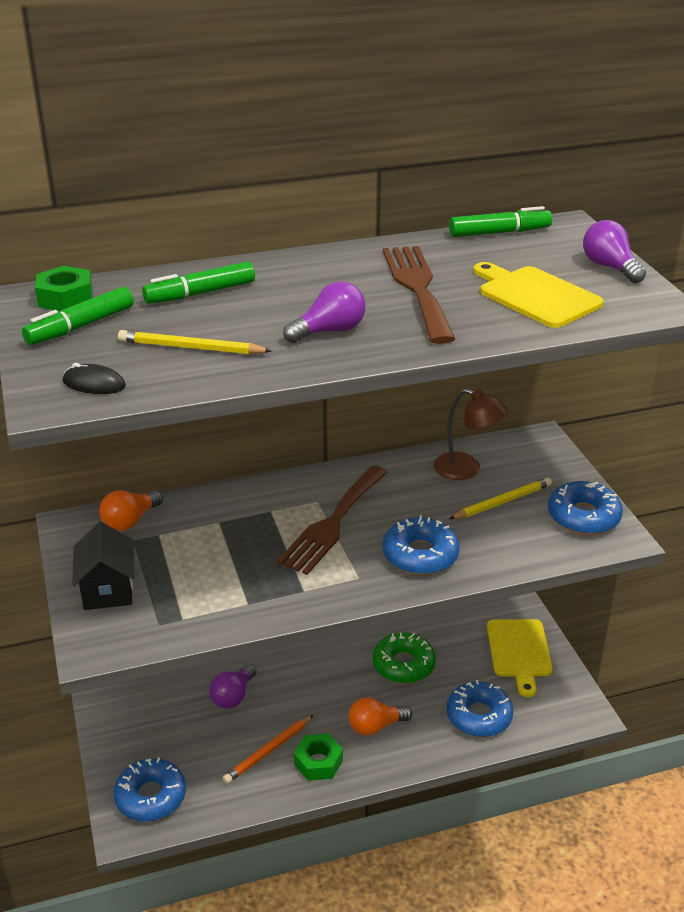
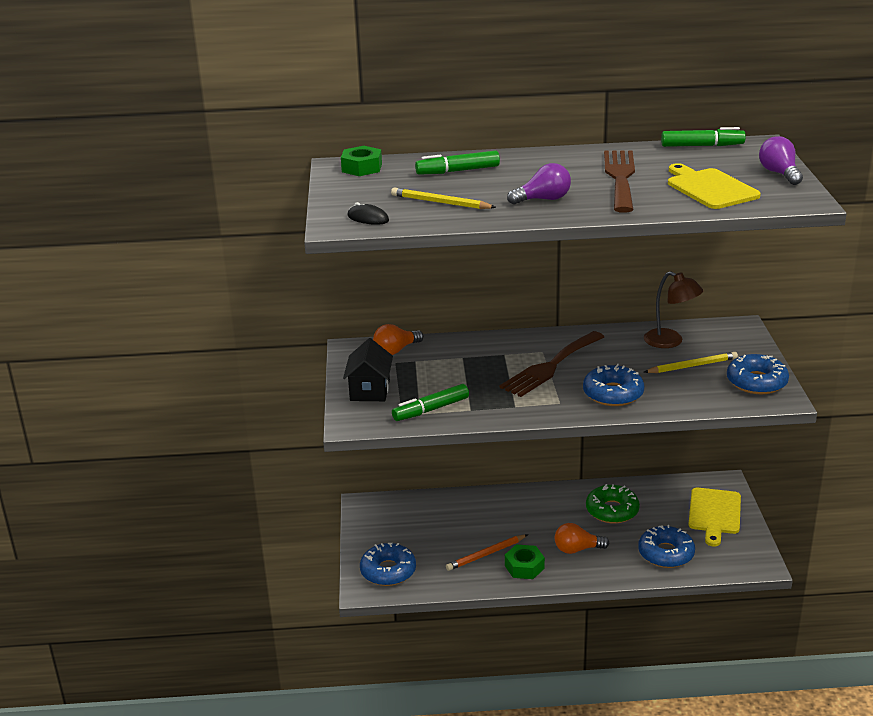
camera: 15 degrees right, 5 degrees down
green marker [22,286,134,345] -> green marker moved to [392,384,469,421]
purple light bulb [209,664,257,709] -> none

